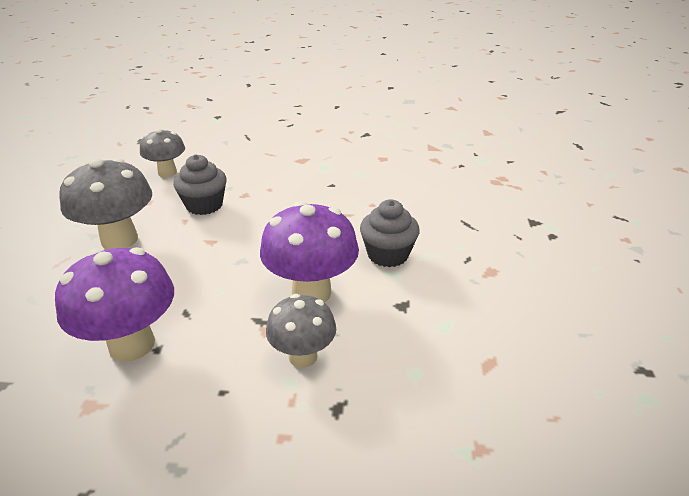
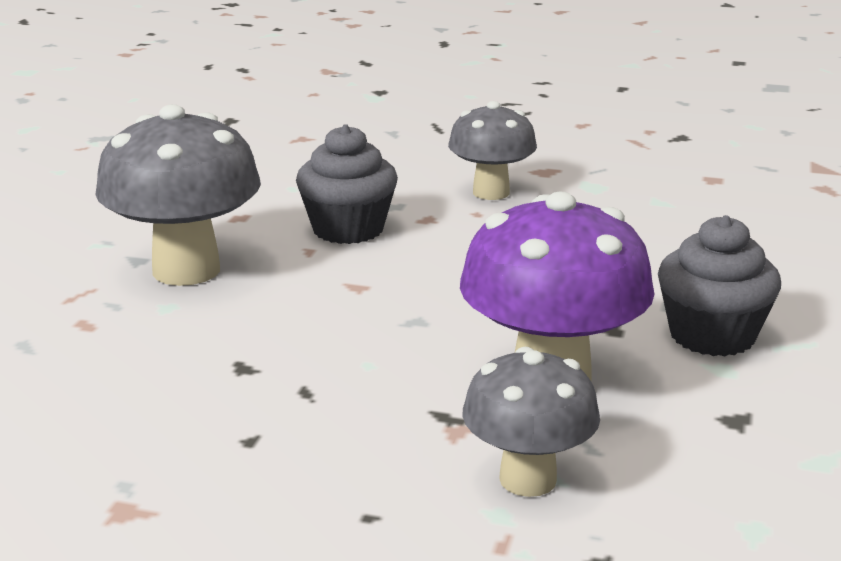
camera: 10 degrees right, 10 degrees down
purple mushroom [55,247,174,362] -> none
grey mushroom [140,128,185,177] -> grey mushroom moved to [448,101,537,200]

